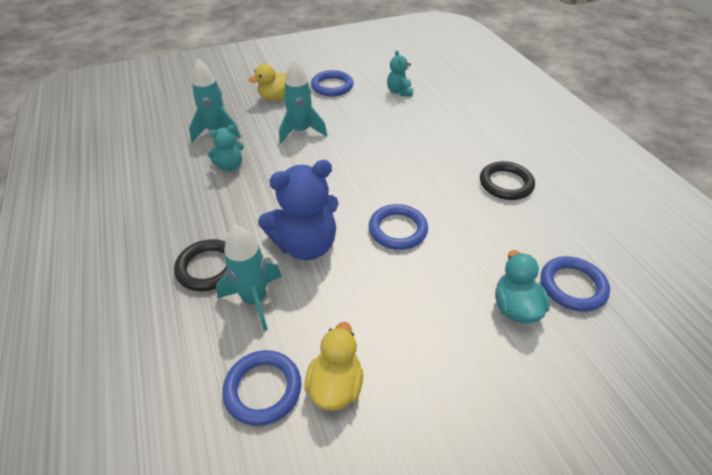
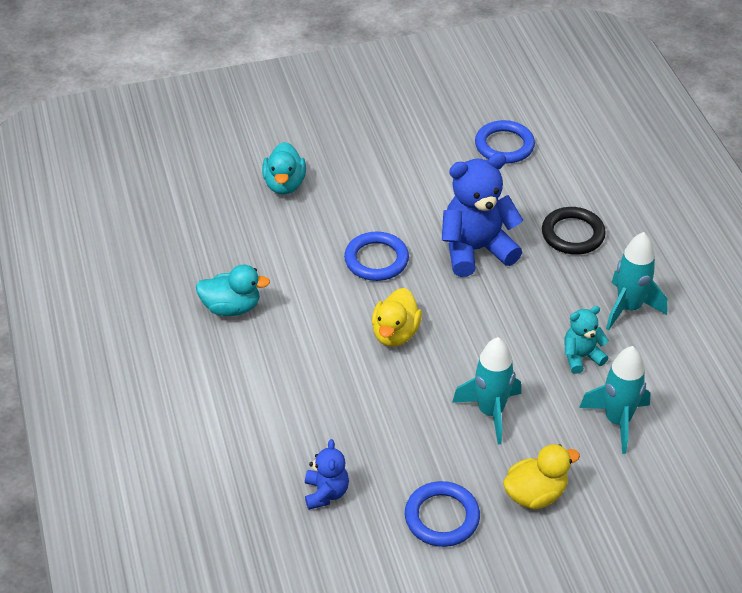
camera: 175 degrees left, 0 degrees up
turquoise rocket [216,225,282,331] -> turquoise rocket moved to [606,232,667,330]
yellow duck [304,322,363,411] -> yellow duck moved to [372,288,422,347]
turquoise teddy bear [387,50,413,97] -> blue teddy bear [305,439,349,510]
black ring [480,161,535,200] -> turquoise duck [196,265,270,316]
blue ring [541,256,610,312] -> none

